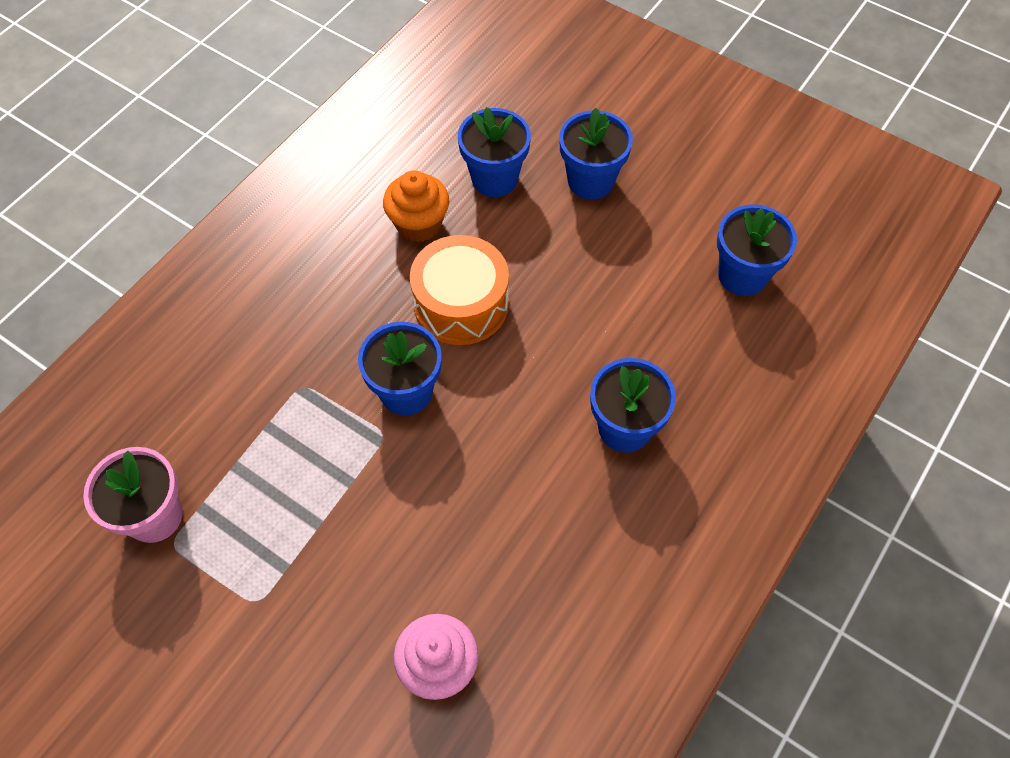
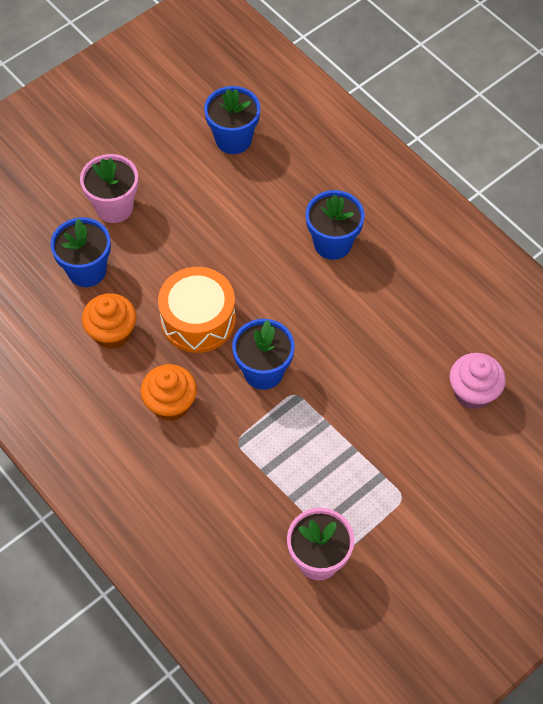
camera: 75 degrees left, 0 degrees up
blue flower pot [559,107,633,200] -> pink flower pot [80,154,138,223]
none -> orange cupcake [141,364,197,421]

